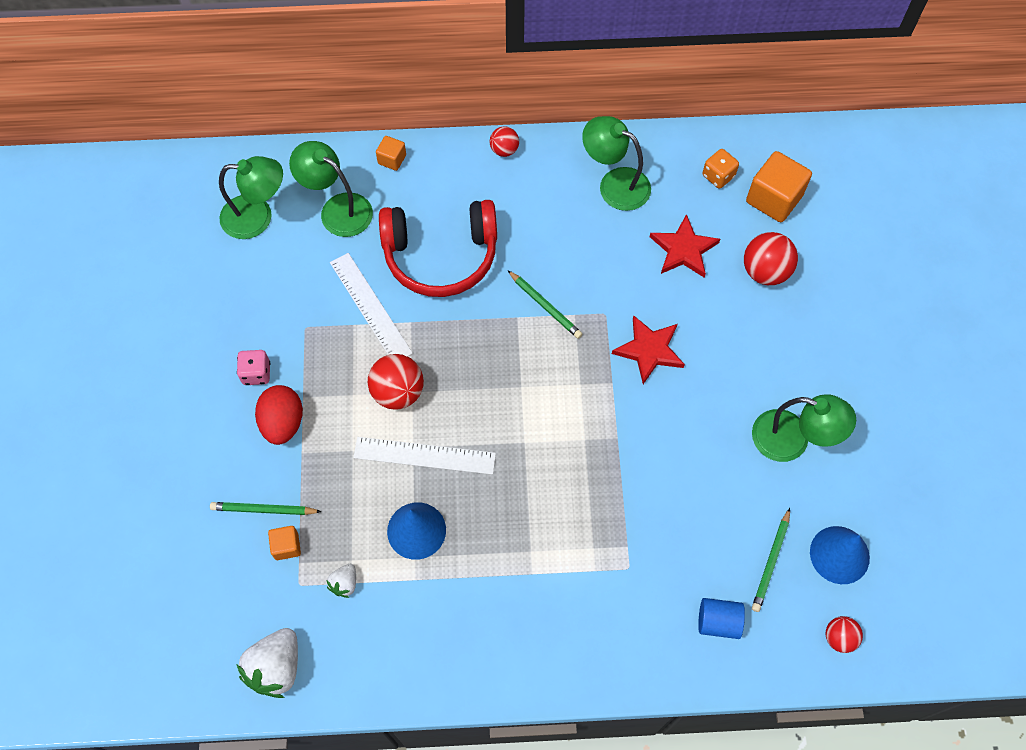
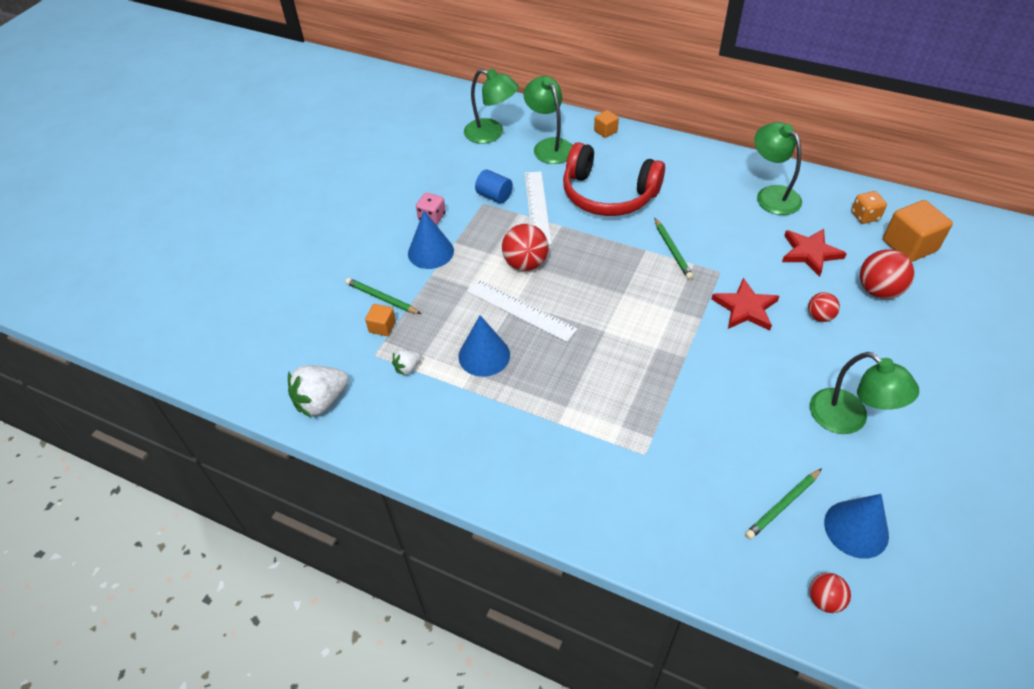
camera: 30 degrees right, 15 degrees down
red egg [255,385,303,445] -> blue cone [408,211,454,269]
red ball [490,126,519,157] -> red ball moved to [808,292,840,322]
blue cylinder [698,598,745,639] -> blue cylinder moved to [475,169,513,204]

